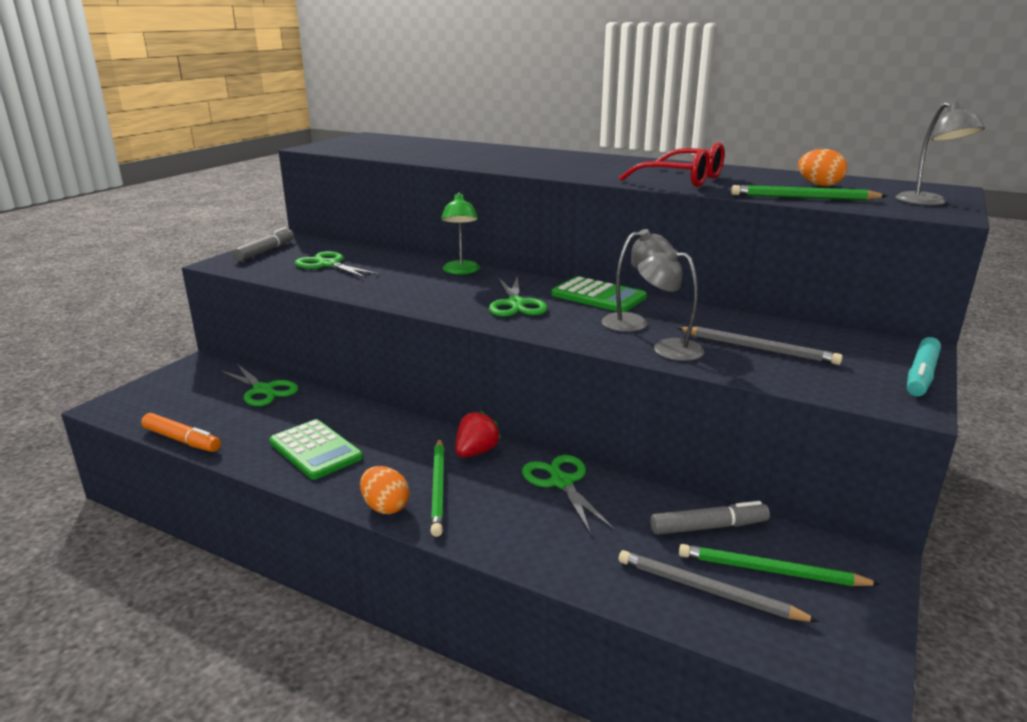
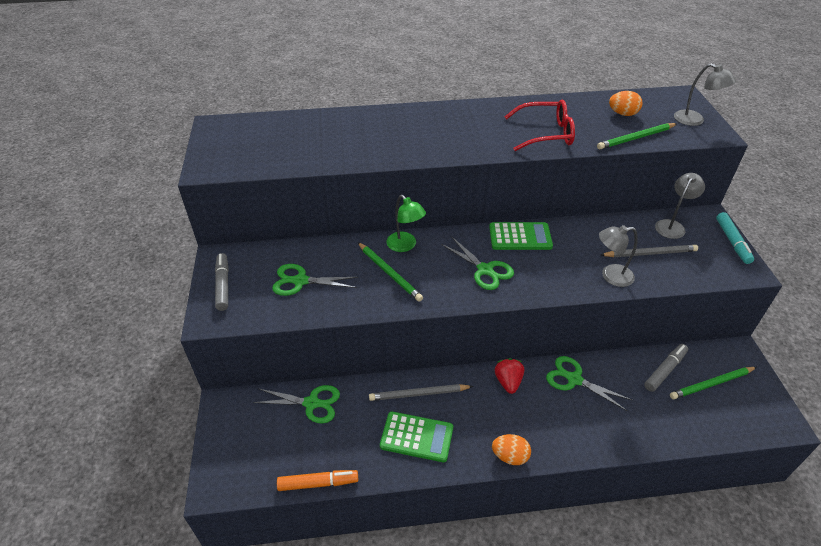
camera: 35 degrees left, 20 degrees up
green pencil [430,438,444,537] -> green pencil moved to [358,242,423,302]
grey lamp [602,229,673,332] -> grey lamp moved to [655,173,705,239]
grey pencil [619,550,819,622] -> grey pencil moved to [369,384,473,401]

